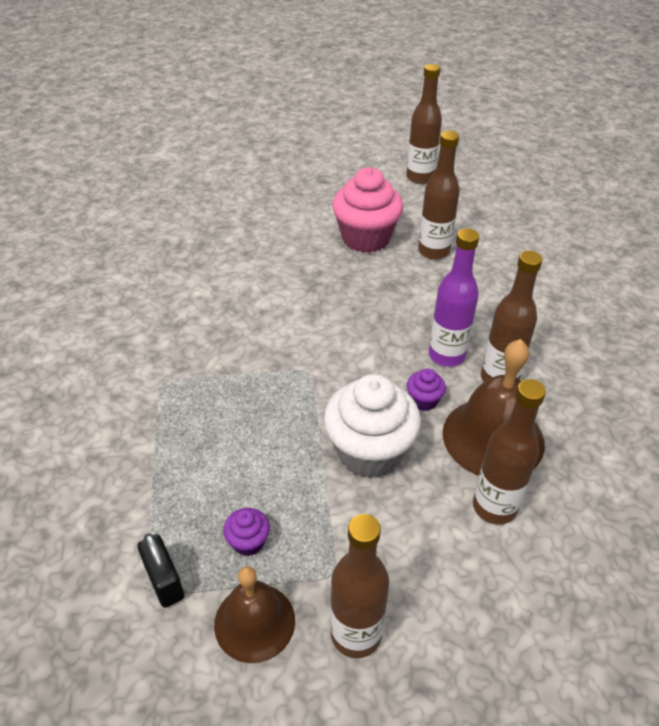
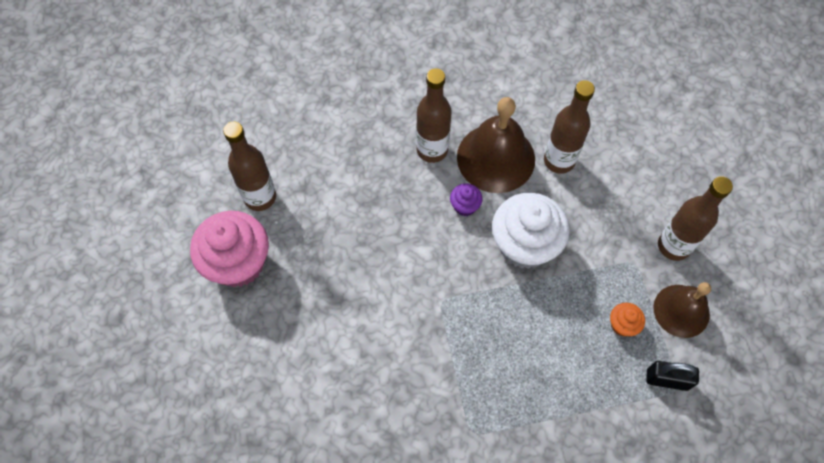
camera: 95 degrees left, 20 degrees up
black padlock [137,533,184,608] -> black padlock turned 45 degrees clockwise [646,361,699,391]
purple cupcake [223,508,270,556] -> orange cupcake [610,303,645,336]
brown bottle [406,64,442,184] -> none
purple bottle [429,228,479,367] -> none

